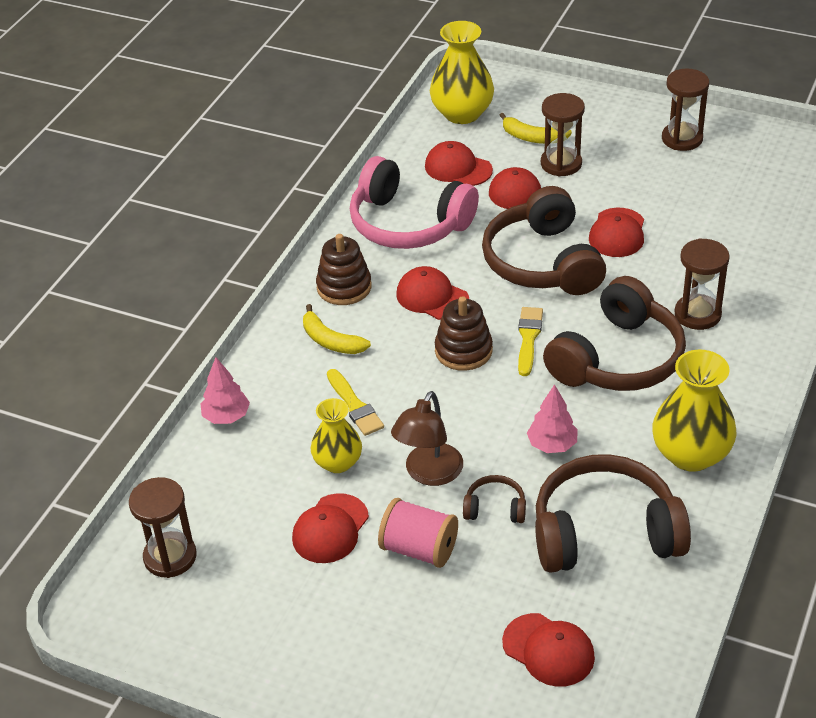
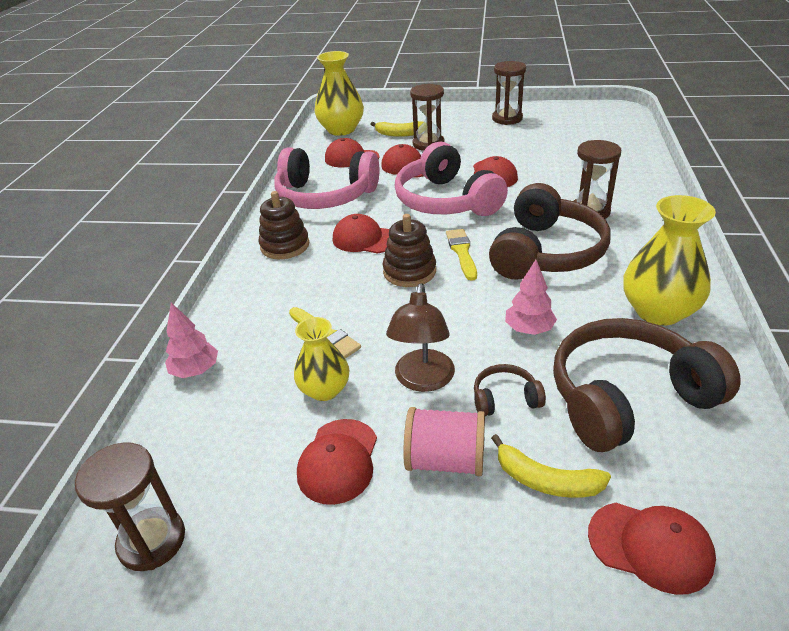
camera: 15 degrees left, 5 degrees down
yellow banana [303,304,371,354] -> yellow banana moved to [491,434,611,498]
brown headphones [482,186,606,295] -> pink headphones [394,142,508,216]

